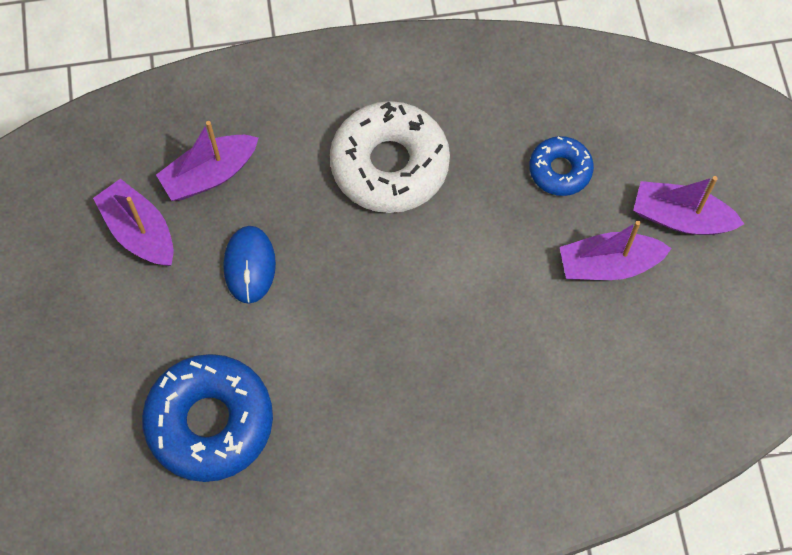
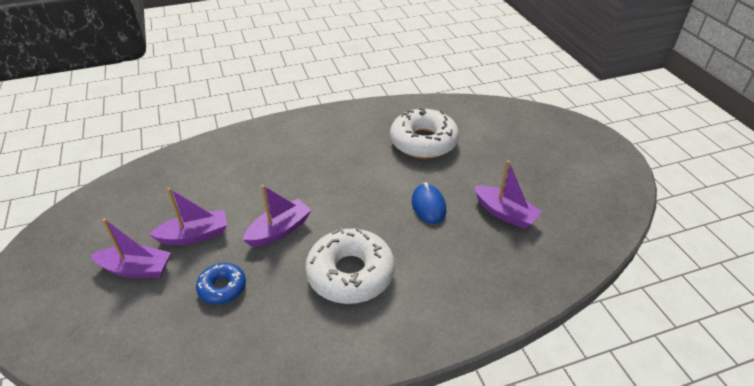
camera: 170 degrees right, 25 degrees down
blue donut [142,354,273,482] -> white donut [390,108,459,159]
purple boat [156,121,258,201] -> purple boat moved to [243,185,312,247]

